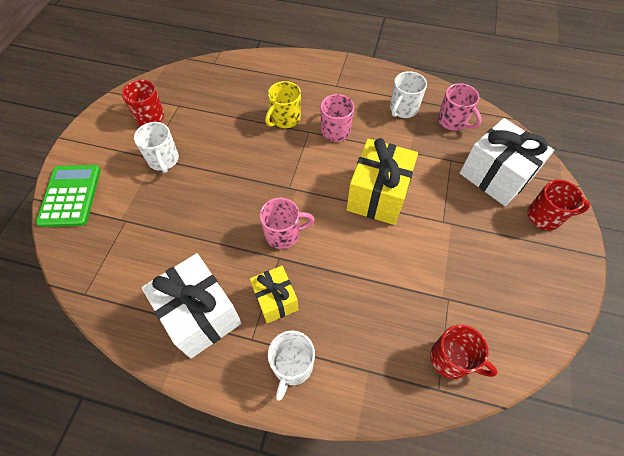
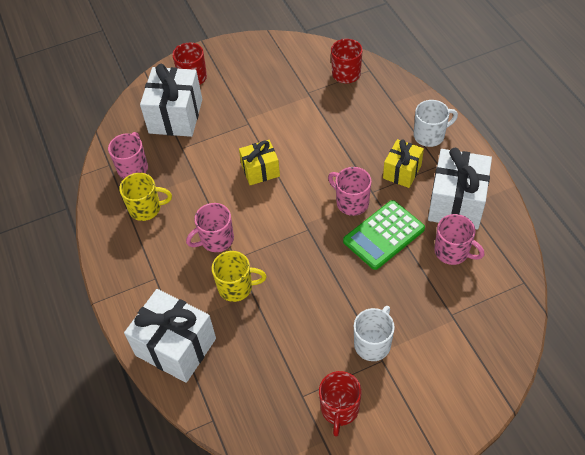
camera: 125 degrees left, 5 degrees down
green calculator [36,165,101,227] -> green calculator moved to [343,200,425,270]
yellow gift [346,138,418,225] -> yellow gift [239,140,280,185], size x0.59
white mug [390,71,427,118] -> yellow mug [119,173,172,221]
none -> white gift [124,289,216,383]
none -> pink mug [434,214,484,265]

